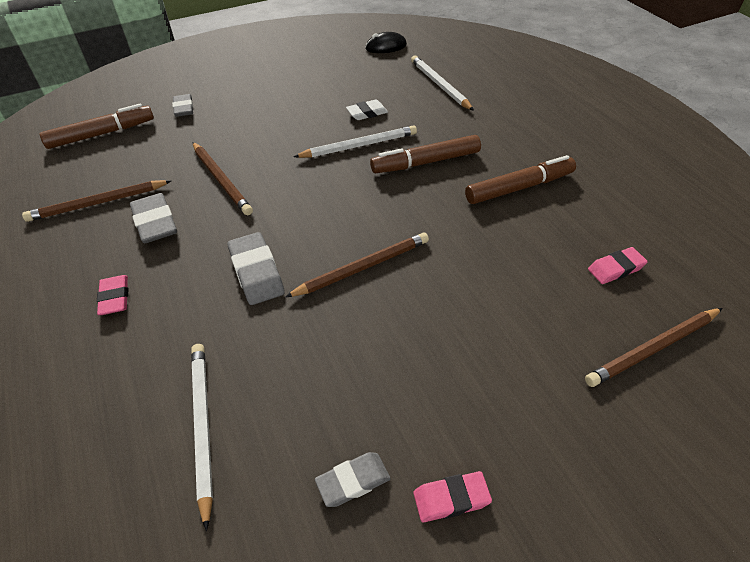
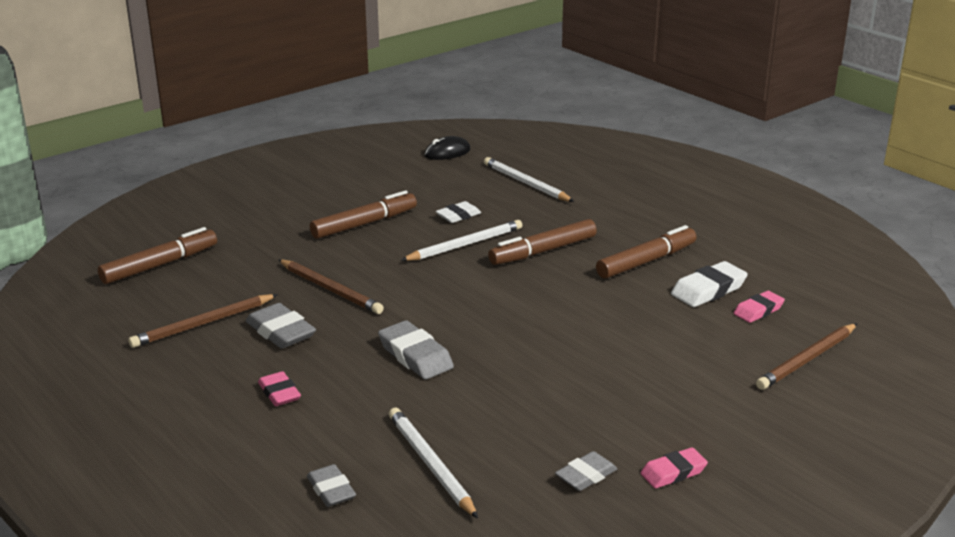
camera: 15 degrees left, 20 degrees down
grey eraser [172,94,193,117] -> grey eraser moved to [307,464,356,507]
brown pencil [285,233,429,297] -> none
none -> brown marker [310,190,417,239]
none -> white eraser [671,261,748,307]

